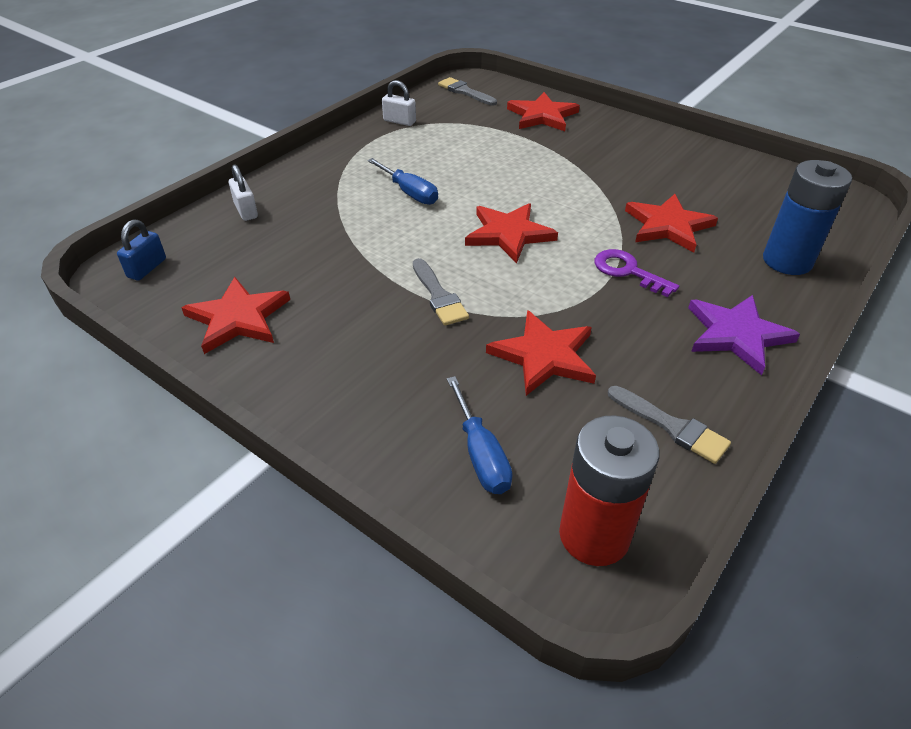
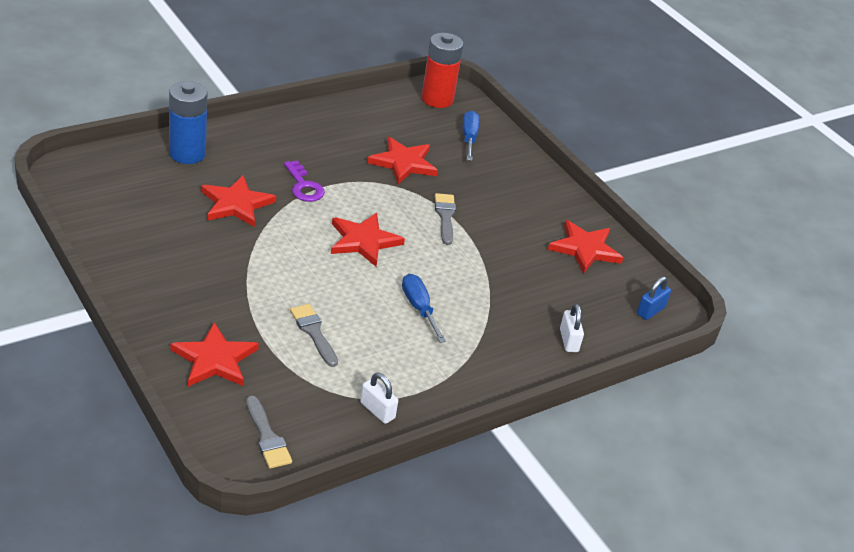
camera: 165 degrees left, 5 degrees down
grey brush [608,386,731,464] -> grey brush moved to [290,304,338,367]
purple star [688,295,800,375] -> none

